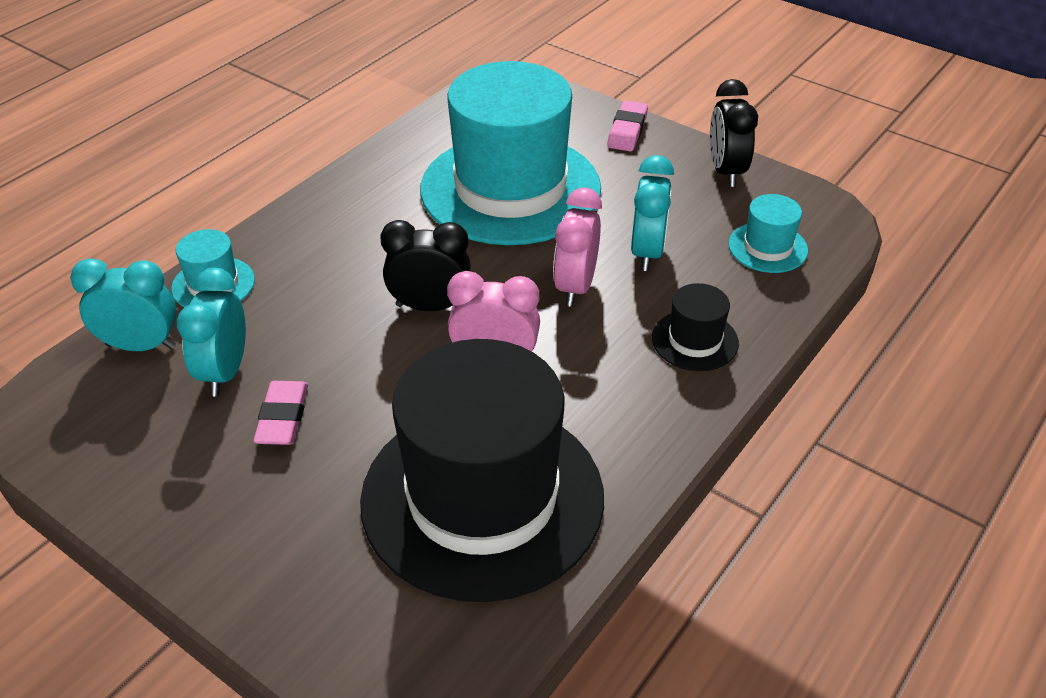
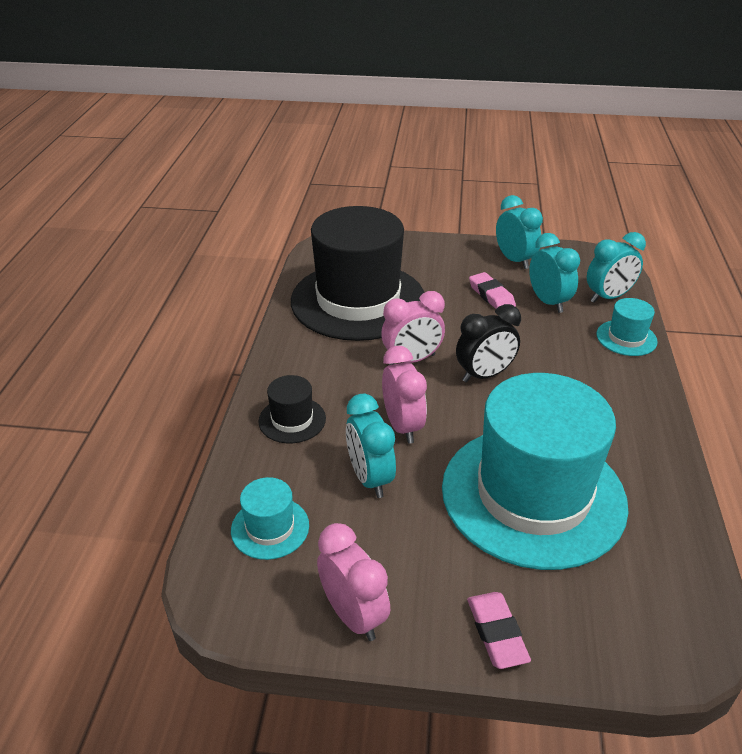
camera: 150 degrees right, 5 degrees down
black clock [710,79,758,187] -> pink clock [317,523,390,641]
none -> turquoise clock [496,195,543,269]

